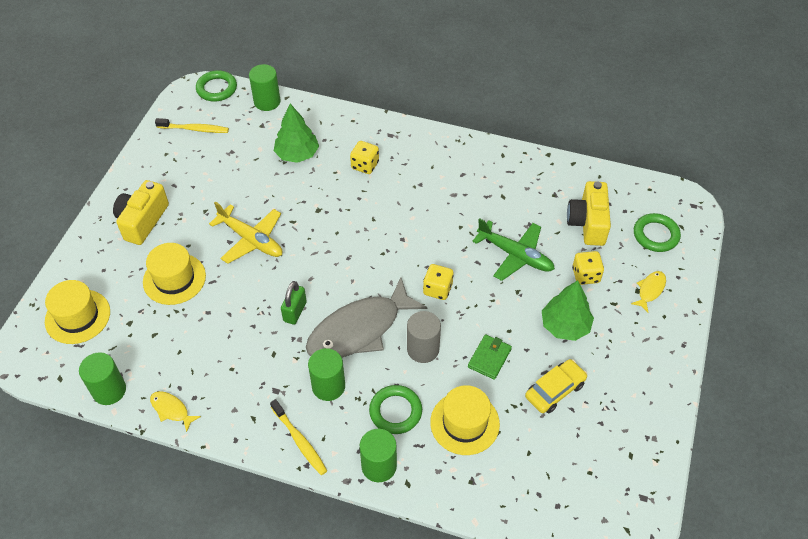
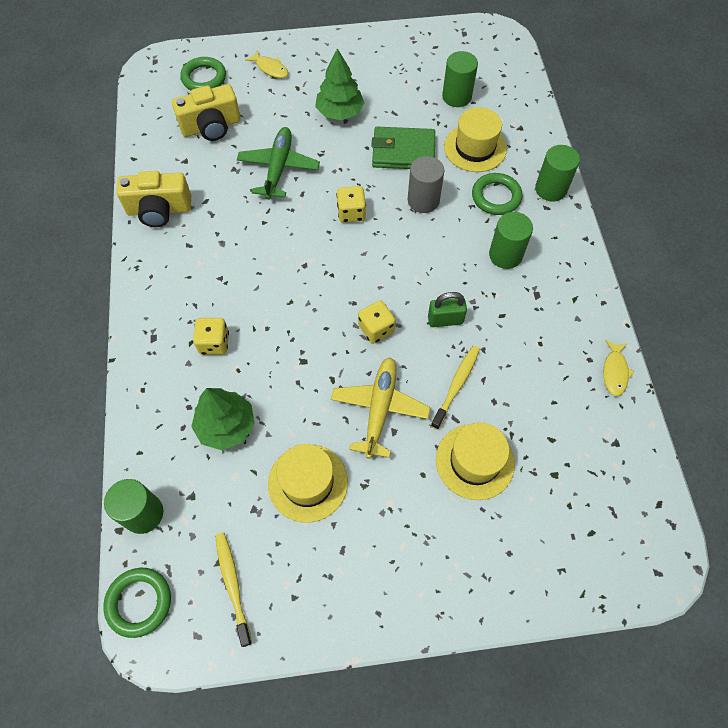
camera: 115 degrees left, 10 degrees up
yellow hat [45,280,110,344] -> yellow hat moved to [268,444,348,523]
green cylinder [79,352,126,405] -> green cylinder moved to [442,51,478,107]
yellow camera [113,180,169,245] -> yellow camera moved to [116,171,191,227]
yellow toothbrush [270,399,327,475] -> yellow toothbrush moved to [431,346,480,430]
grey fish [306,278,427,358] -> none
green wallet [468,334,512,380] -> green wallet [371,127,435,169], size x1.60
yellow car [525,359,588,413] -> none
yellow dice [572,251,604,285] -> yellow dice moved to [358,300,396,344]
yellow fish [631,271,666,312] -> yellow fish turned 150 degrees counterclockwise [245,51,288,78]

